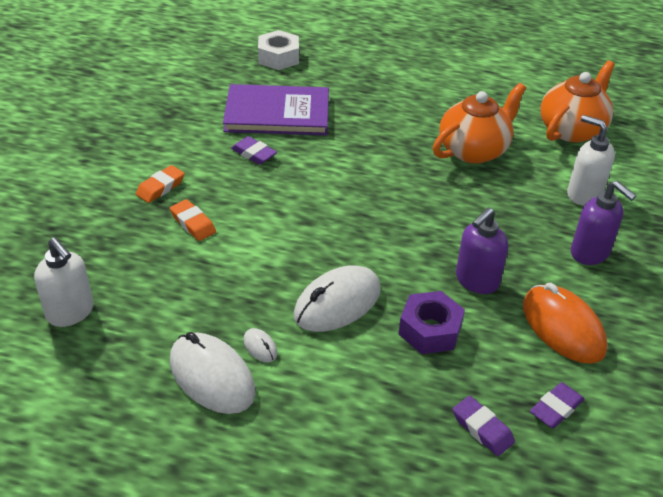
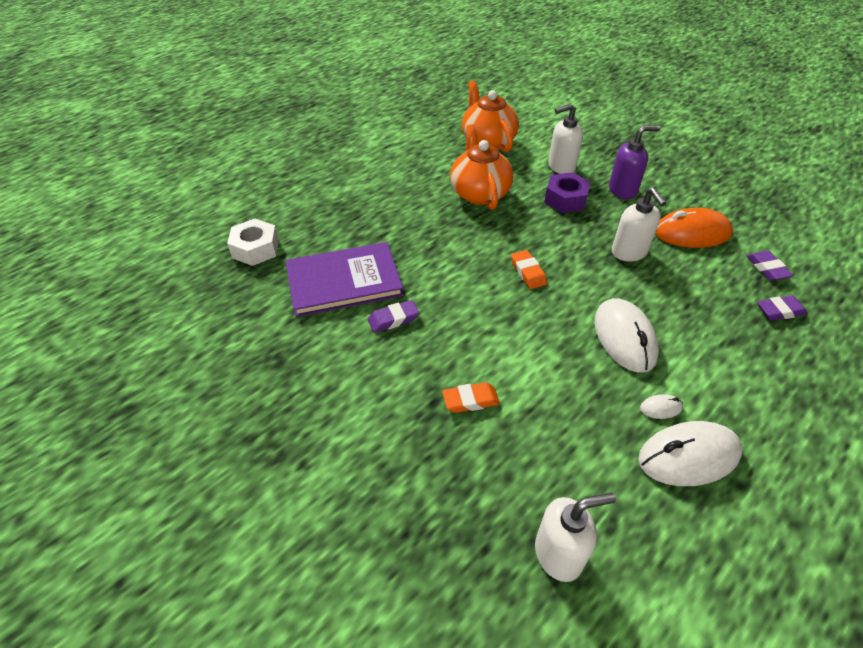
camera: 60 degrees left, 5 degrees up
orange eraser [136,165,185,203] -> orange eraser moved to [511,250,547,289]
purple book [223,84,329,135] -> purple book turned 45 degrees clockwise [286,242,404,317]
purple nut [399,291,465,354] -> purple nut moved to [544,172,591,213]
purple soap dispenser [456,207,508,294] -> white soap dispenser [612,188,666,262]

